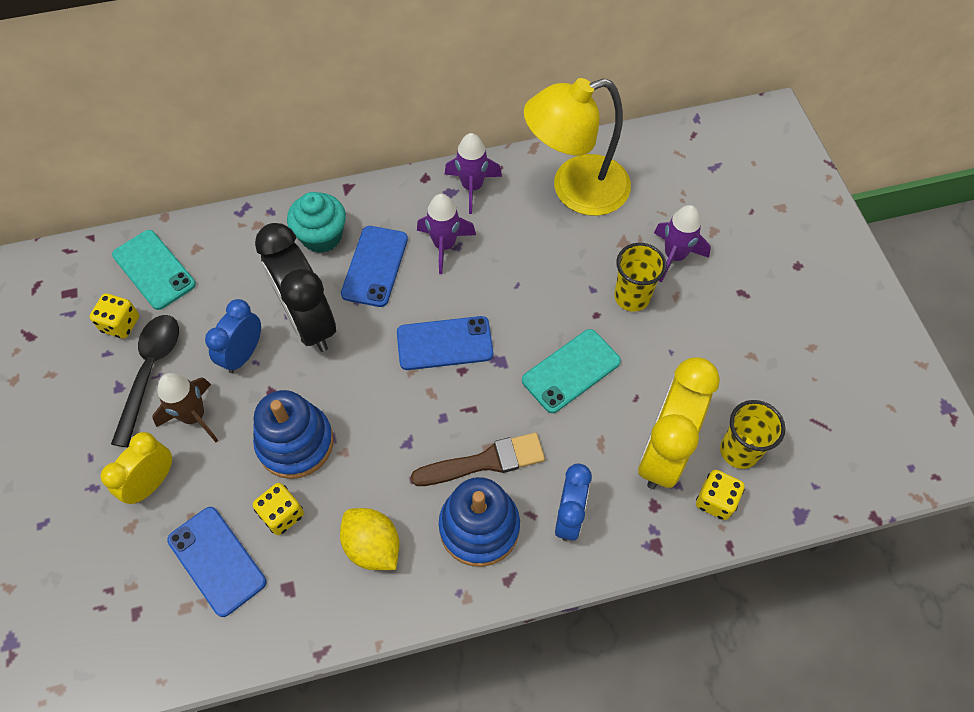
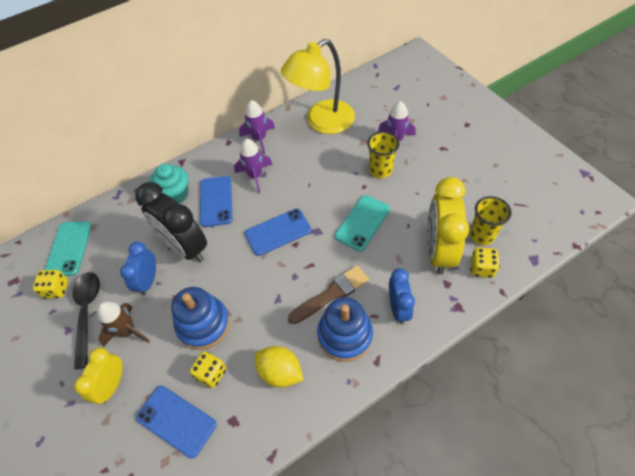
camera: 15 degrees left, 5 degrees down
turquoise phone [112,230,196,310] -> turquoise phone turned 60 degrees clockwise [45,221,92,276]

